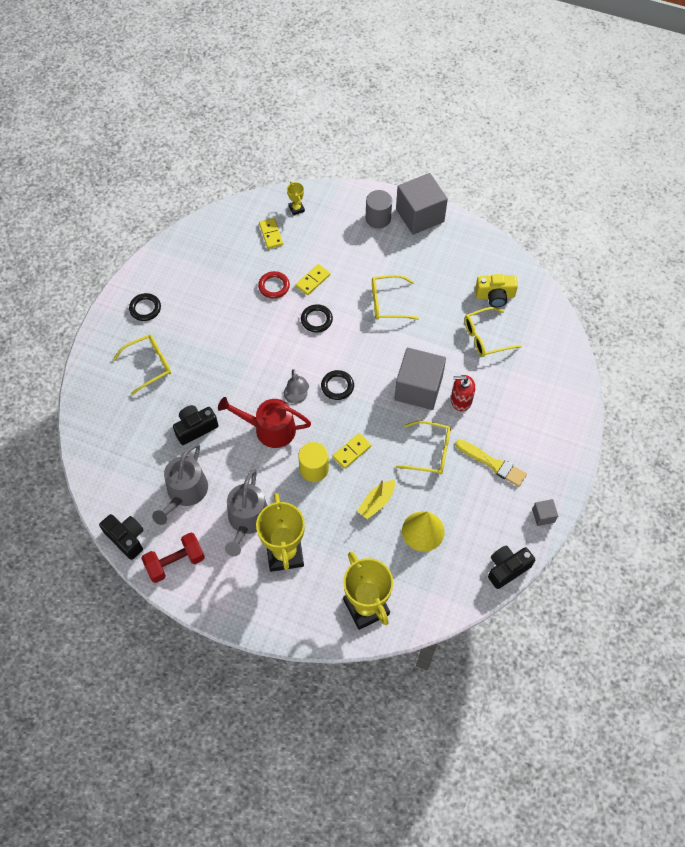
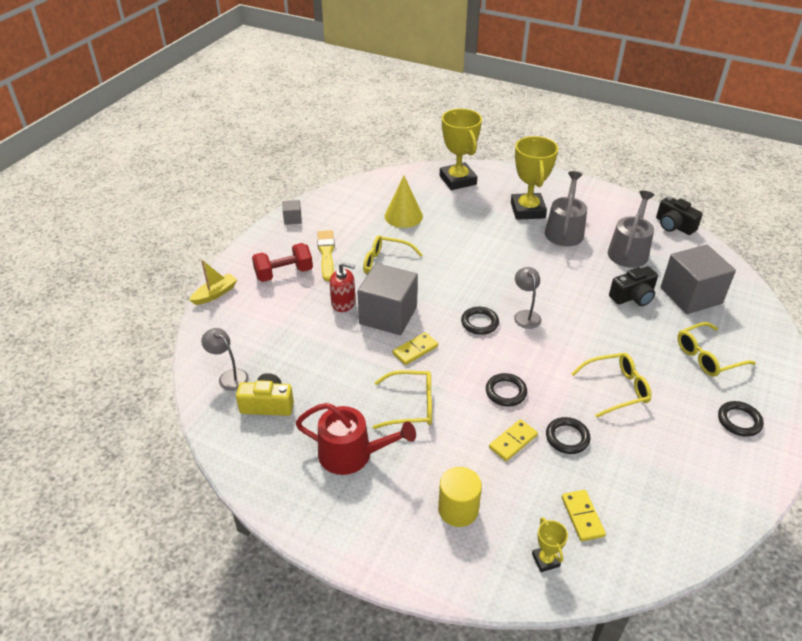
camera: 175 degrees left, 20 degrees down
red dumbbell [141,532,205,583] -> red dumbbell moved to [252,243,313,282]
red watering can [218,397,311,448] -> red watering can moved to [296,403,416,475]
red ring [258,271,290,299] -> black ring [546,417,591,454]
yellow cylinder [298,442,329,482] -> yellow cylinder moved to [438,467,482,527]
yellow domino [332,433,371,469] -> yellow domino moved to [393,332,438,365]
yellow boat [357,480,395,519] -> yellow boat moved to [189,260,237,305]
grey cylinder [366,190,392,229] -> none
grey cube [396,173,448,235] -> grey cube moved to [661,244,736,314]
yellow brush [455,439,527,487] -> yellow brush turned 45 degrees clockwise [317,230,335,281]
yellow glasses [464,307,522,357] -> yellow glasses moved to [571,353,652,418]
black camera [488,545,535,589] -> none
none -> grey lamp [201,328,249,391]

